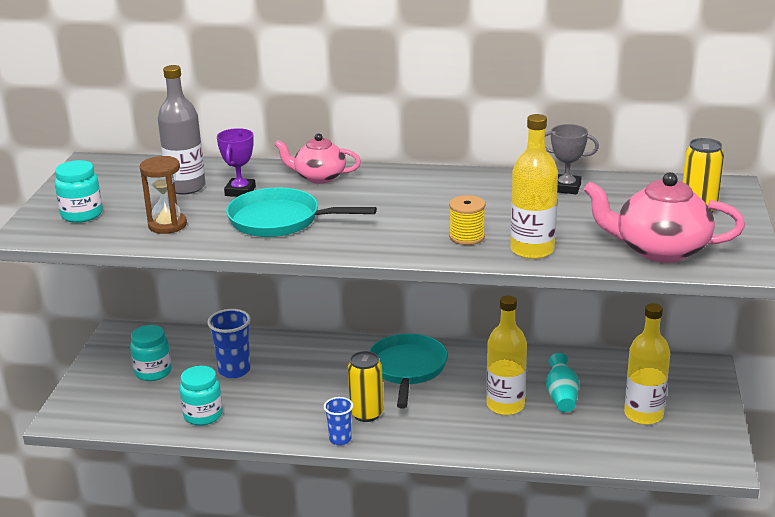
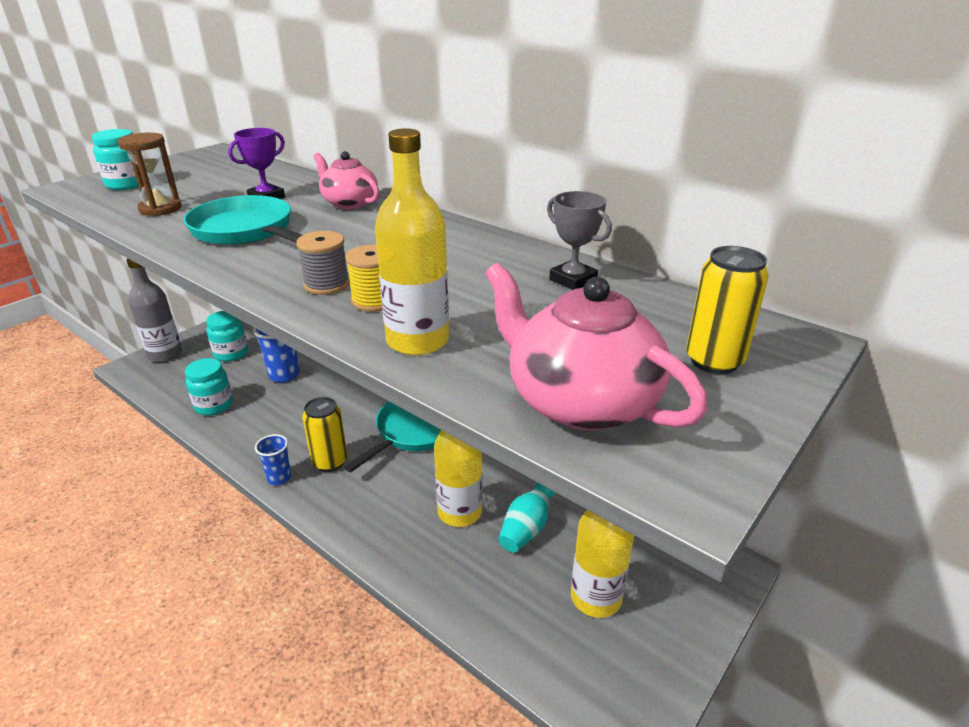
camera: 30 degrees right, 5 degrees up
grey bottle [158,65,206,195] -> grey bottle moved to [126,258,182,363]
none -> grey spool [296,231,350,295]

